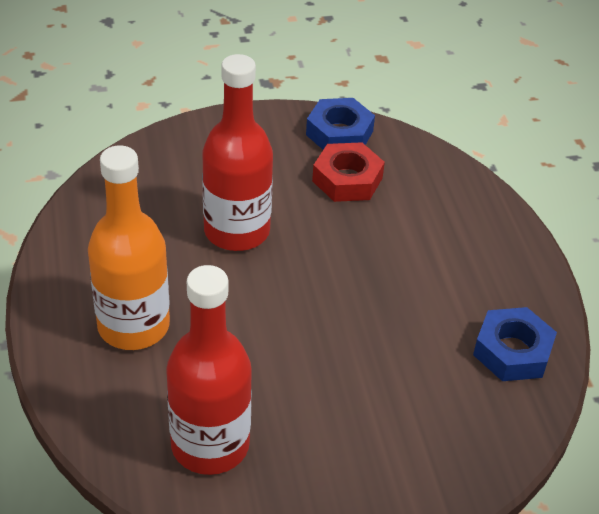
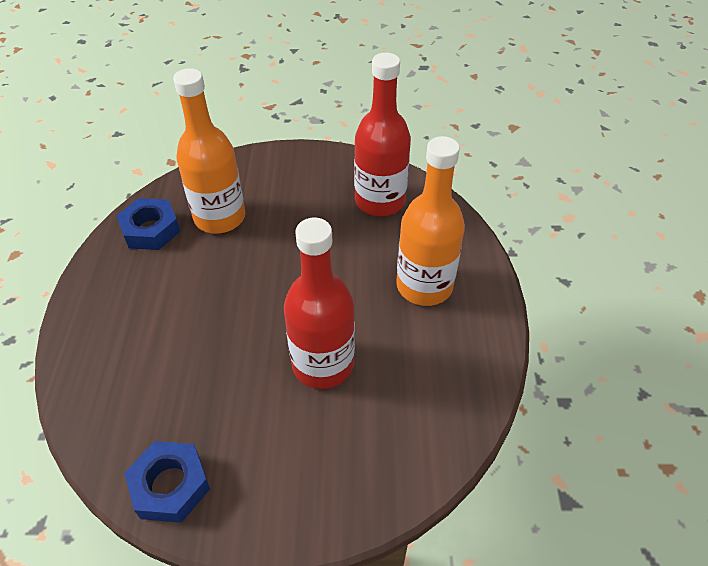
camera: 165 degrees left, 5 degrees up
red nut [312,142,385,202] -> none
none -> orange bottle [173,68,245,234]

